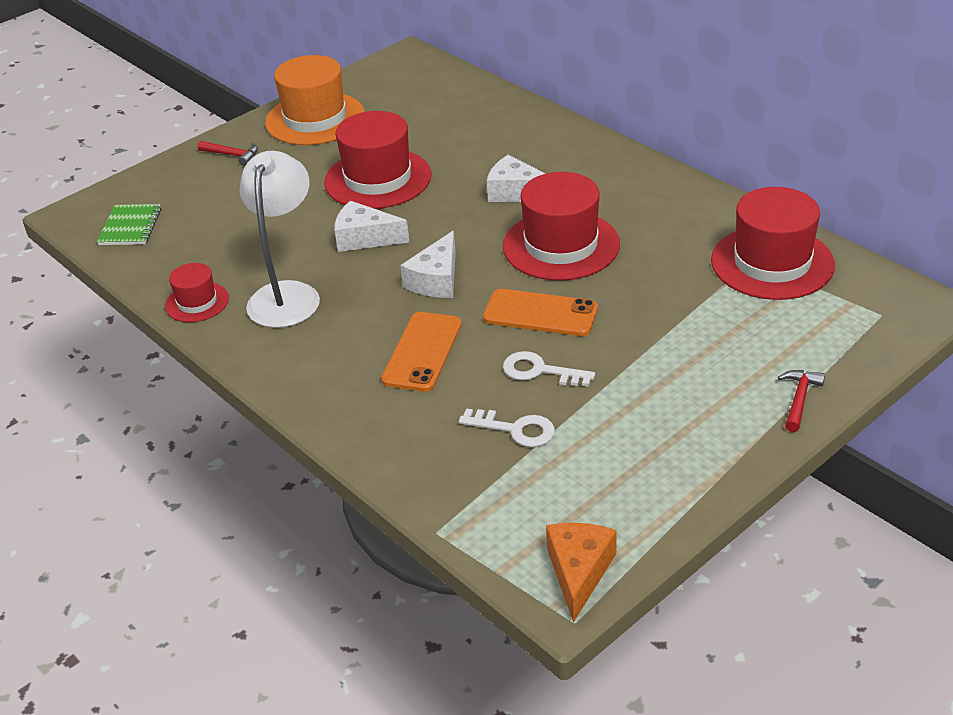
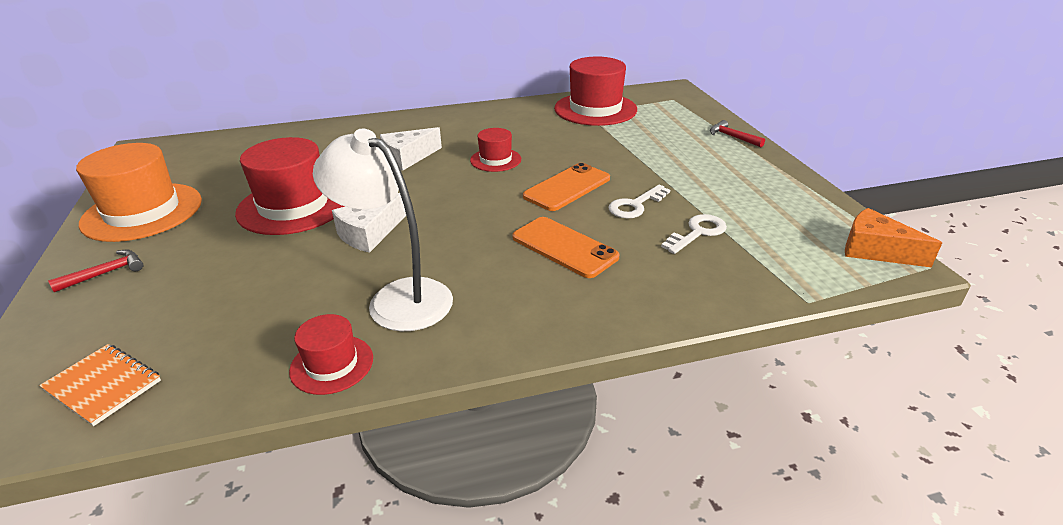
camera: 65 degrees left, 5 degrees down
green notebook [97,204,162,245] -> orange notebook [39,344,161,426]
white cheese [400,231,456,298] -> none
red hat [503,172,620,281] -> red hat [470,128,521,172], size x0.53

